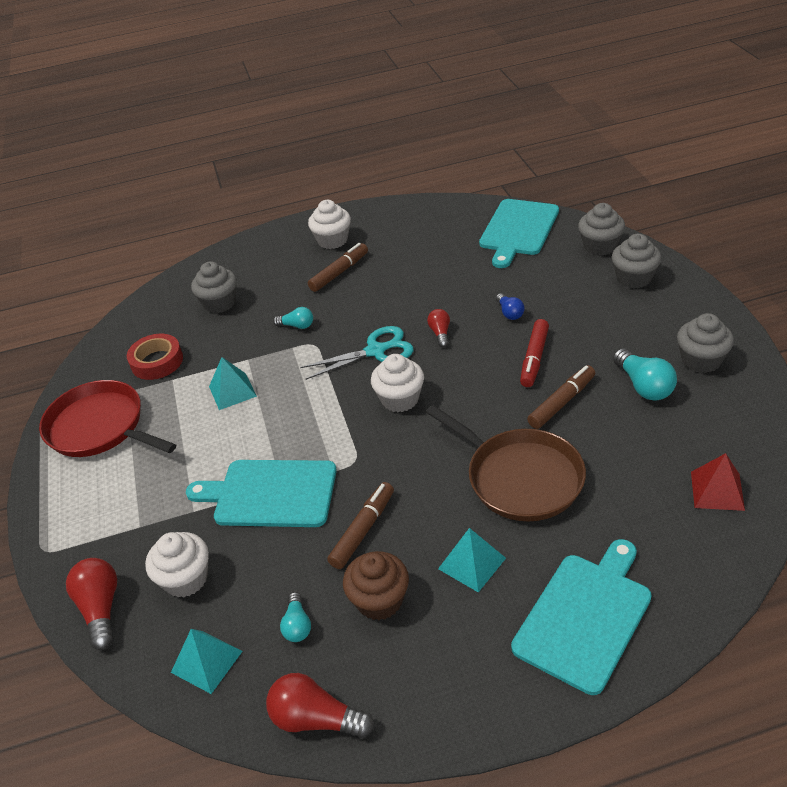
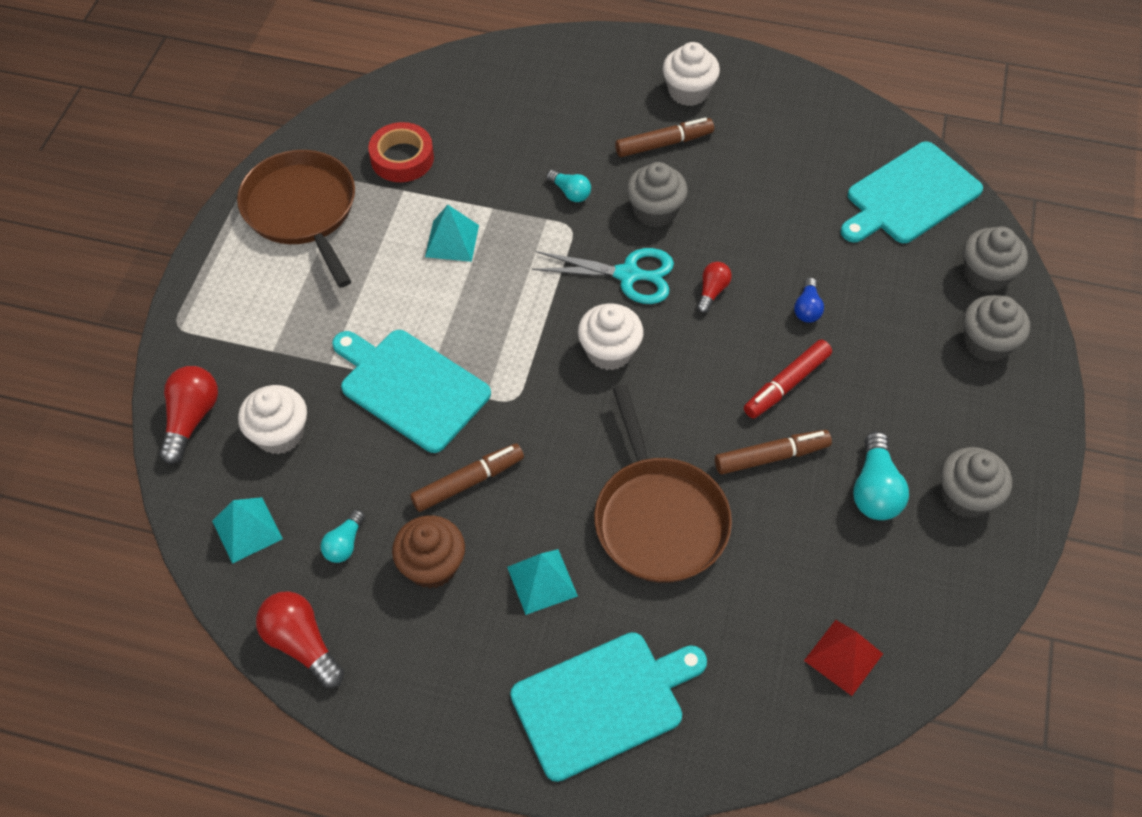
camera: 25 degrees right, 15 degrees up
red pan [39,380,176,457] -> brown pan [237,150,355,287]
grey cupcake [191,261,237,313] -> grey cupcake moved to [626,162,688,227]

